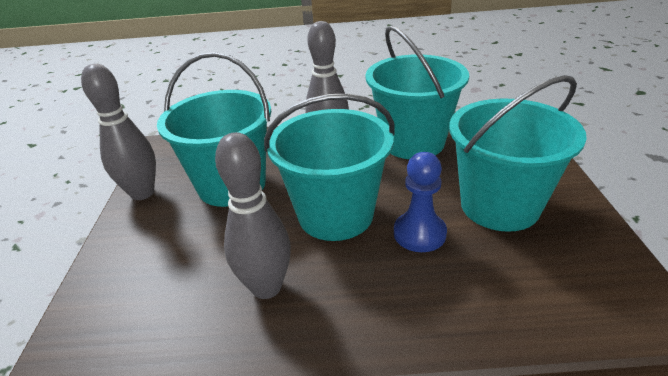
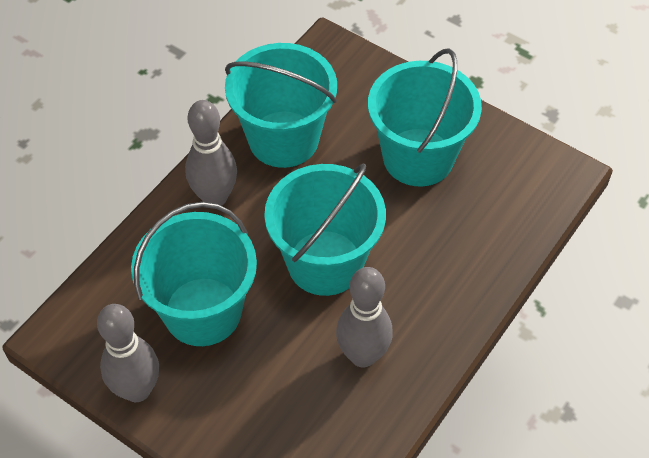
camera: 55 degrees left, 20 degrees up
blue pawn [394,152,447,252] -> none

